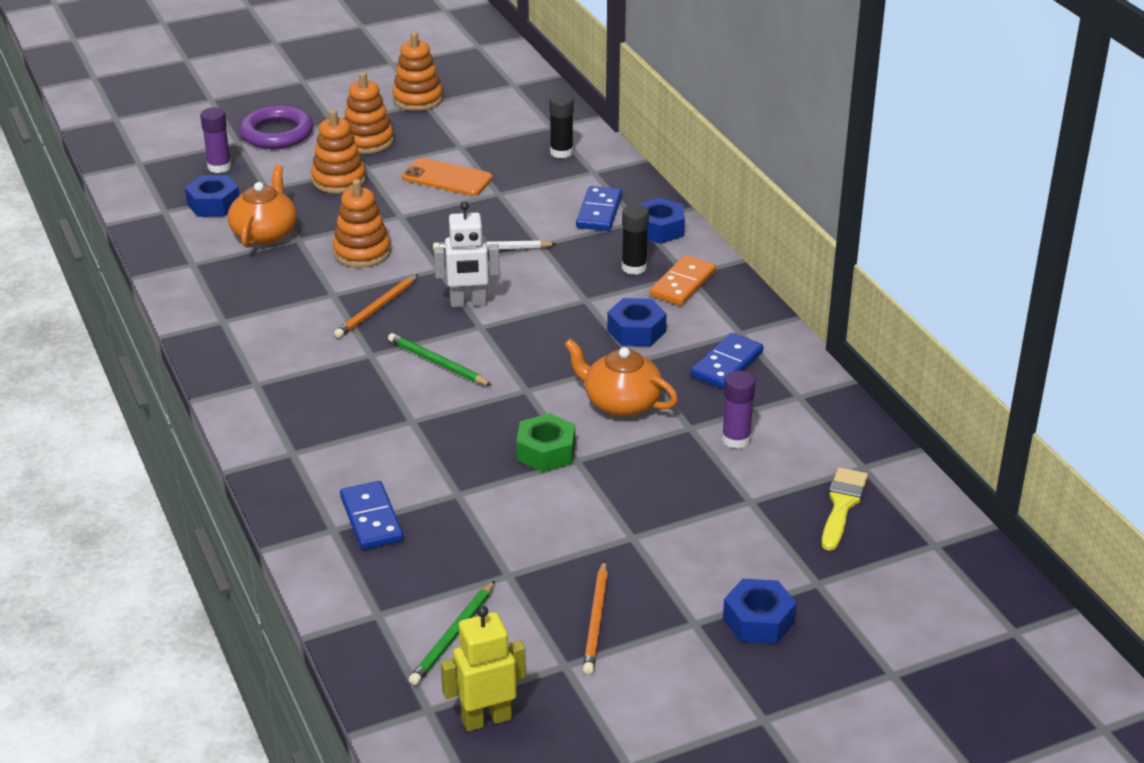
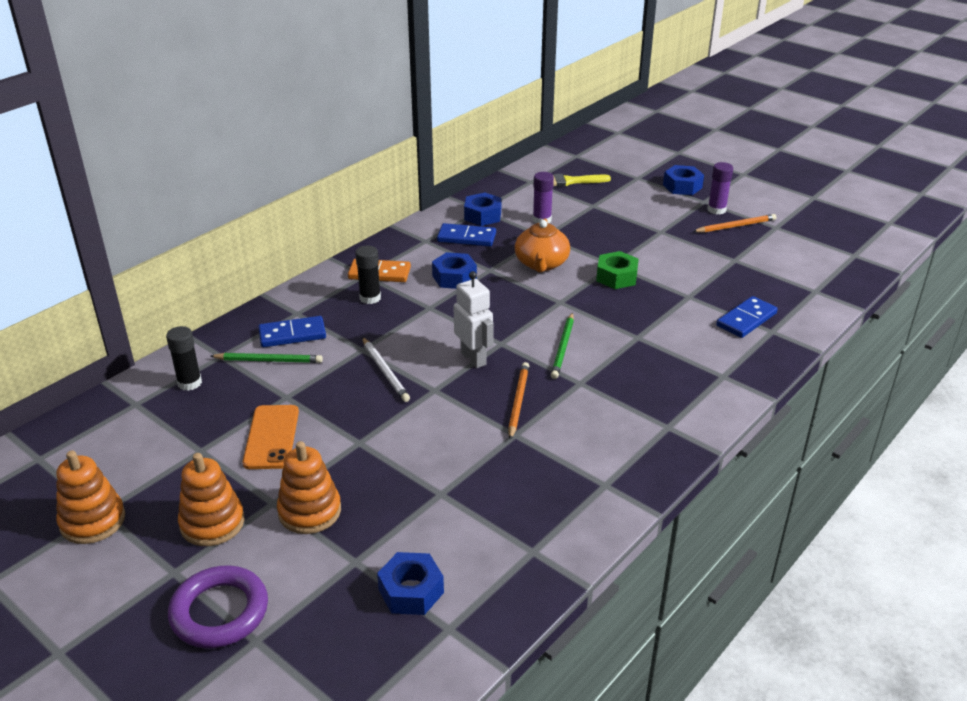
camera: 115 degrees left, 0 degrees up
purple glue stick [200,107,231,173] -> purple glue stick moved to [707,162,733,215]
orange teapot [228,165,297,248] -> none
orange stacking toy [333,179,391,268] -> none
orange pencil [334,275,418,338] -> orange pencil turned 90 degrees counterclockwise [508,362,529,440]
green pencil [409,581,495,685] -> green pencil moved to [210,353,323,363]
yellow robot [441,605,526,732] -> none
blue nut [638,198,685,244] -> blue nut moved to [464,192,501,226]

